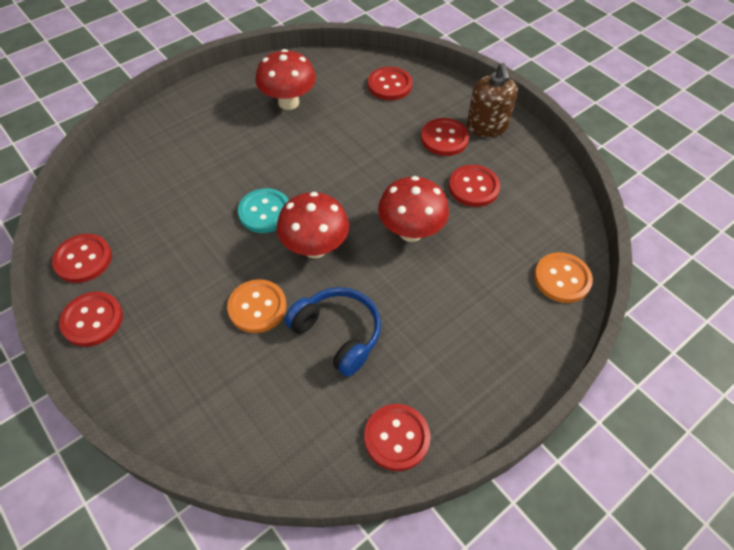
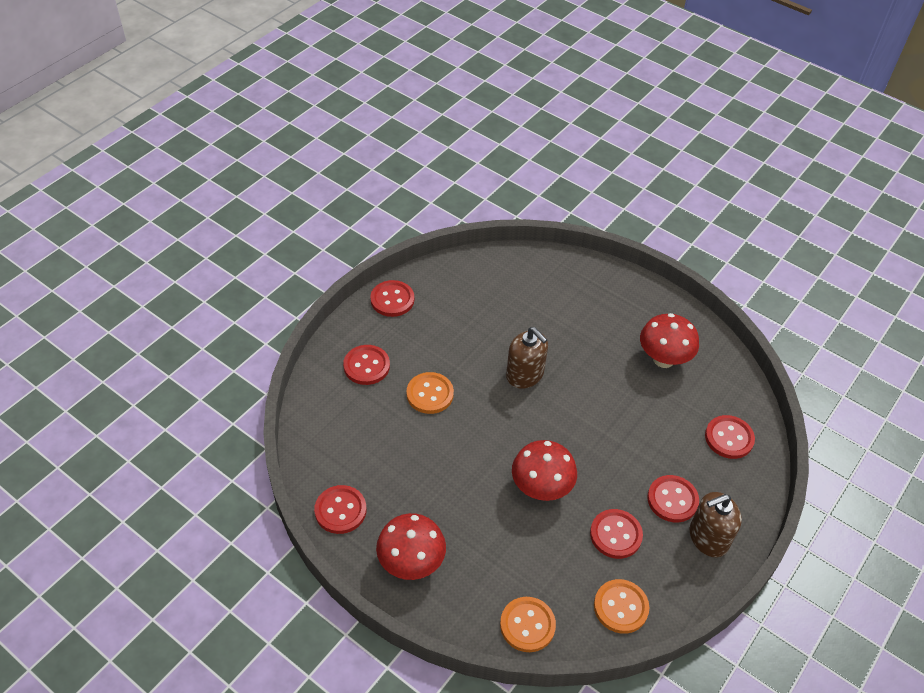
camera: 75 degrees right, 5 degrees down
red button [52,234,112,283] -> red button moved to [343,345,390,385]
turquoise button [238,188,289,233] -> brown soap dispenser [506,327,548,389]
red mushroom [276,192,349,258] -> red mushroom moved to [376,513,446,580]
blue headphones [285,287,381,377] -> none
none -> orange button [594,579,649,634]

